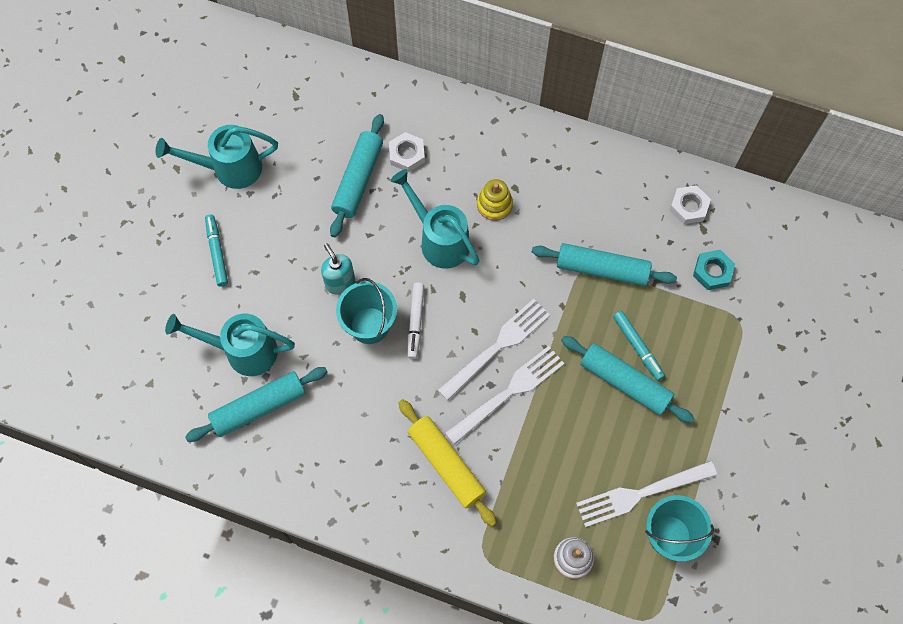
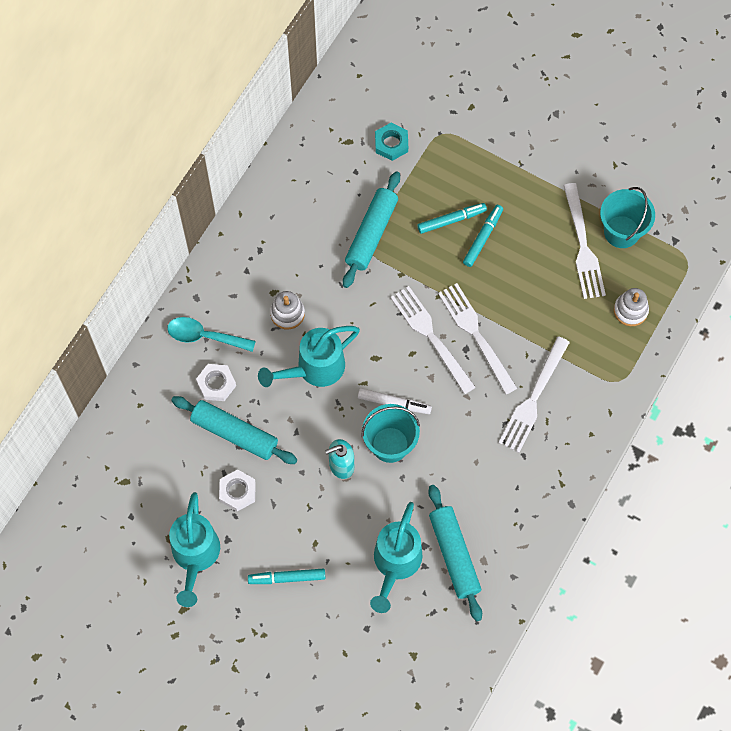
camera: 80 degrees left, 0 degrees up
yellow rolling pin [399,399,497,526] -> white fork [499,336,570,453]
yellow stacking toy [477,179,513,221] -> white stacking toy [270,291,305,329]
turquoise rolling pin [561,336,695,423] -> turquoise marker [463,205,503,267]
white nut [669,185,711,224] -> white nut moved to [219,469,256,511]
none -> turquoise spoon [167,317,256,352]

